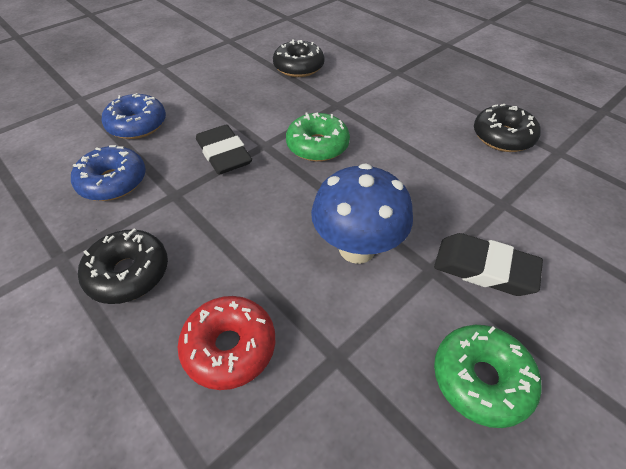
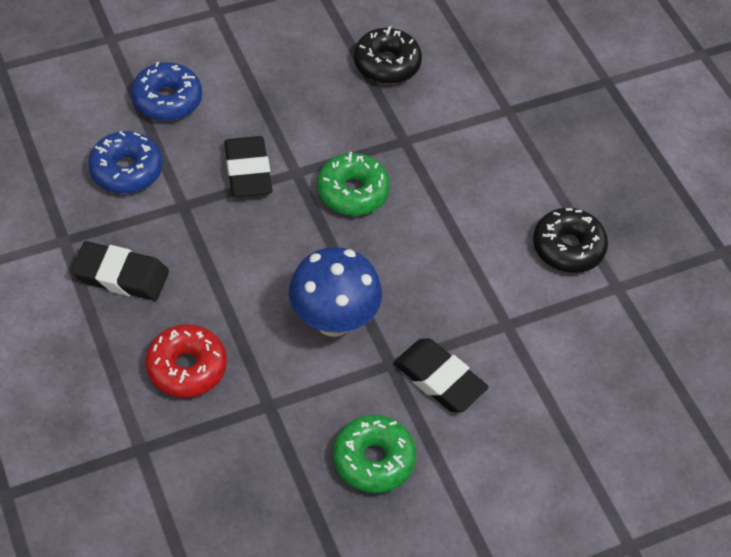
camera: 15 degrees right, 5 degrees up
black donut [78,228,168,304] -> black eraser [71,241,169,301]

